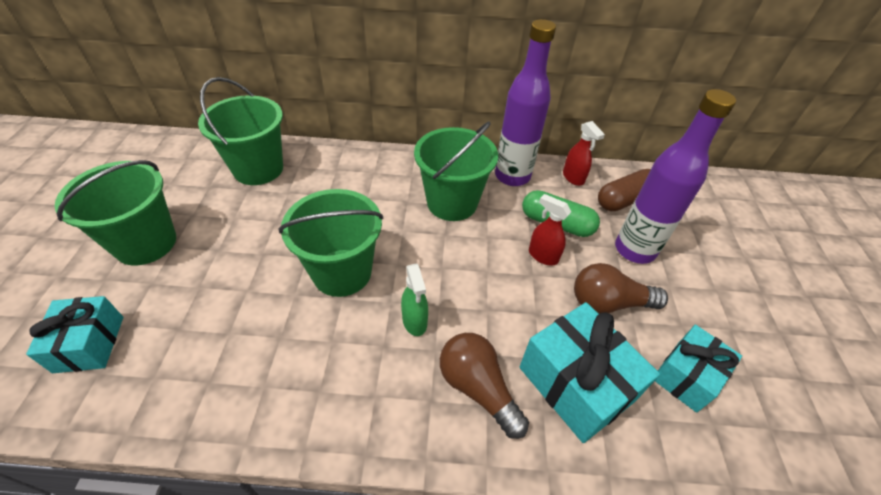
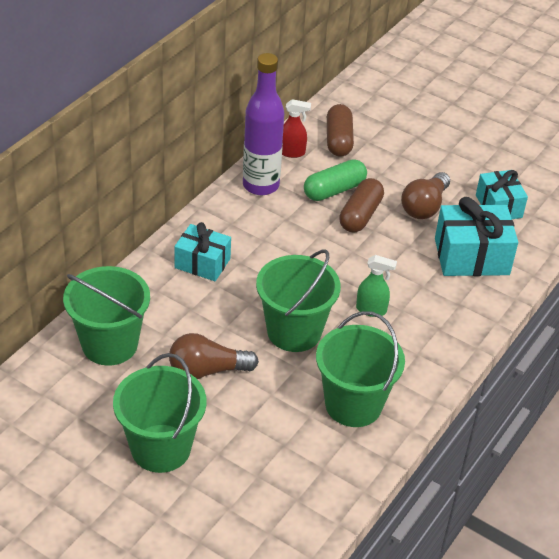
camera: 60 degrees left, 5 degrees down
turquoise gift [26,296,123,373] -> turquoise gift moved to [174,222,231,281]
green bucket [414,122,498,221] -> green bucket moved to [316,311,405,427]
brown light bulb [440,333,529,439] -> brown light bulb moved to [169,333,259,379]
red spray bottle [529,194,571,266] -> brown capsule [339,178,384,233]
purple bottle [615,89,736,264] -> none

